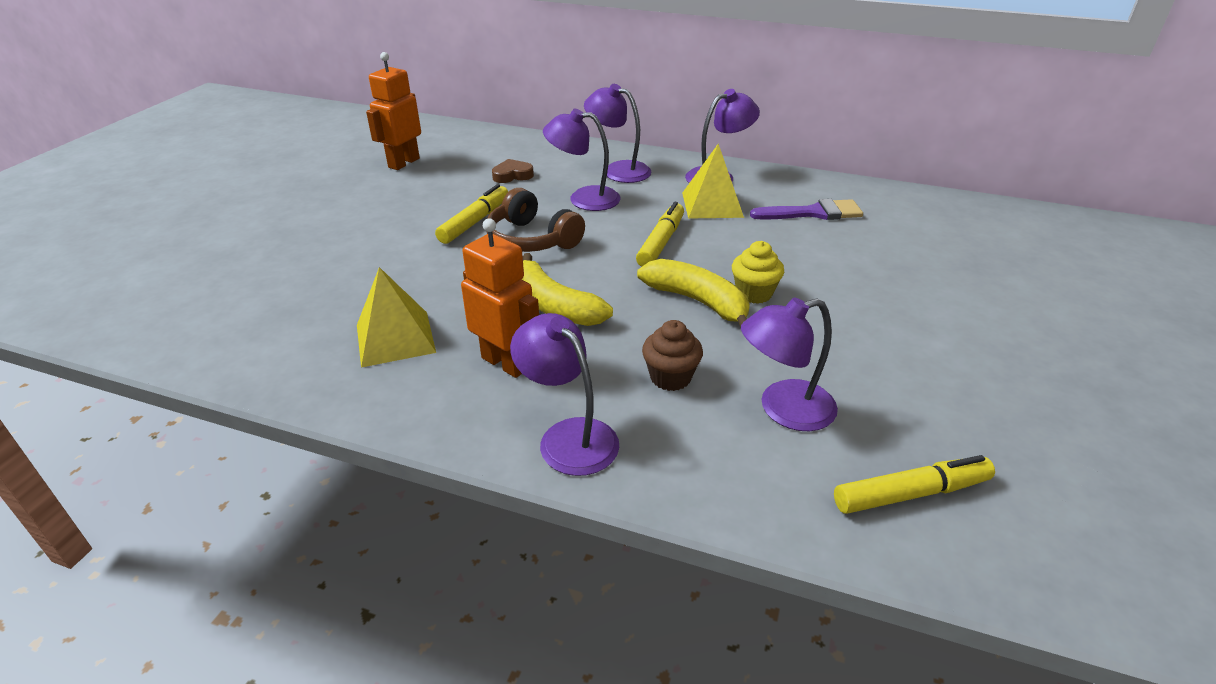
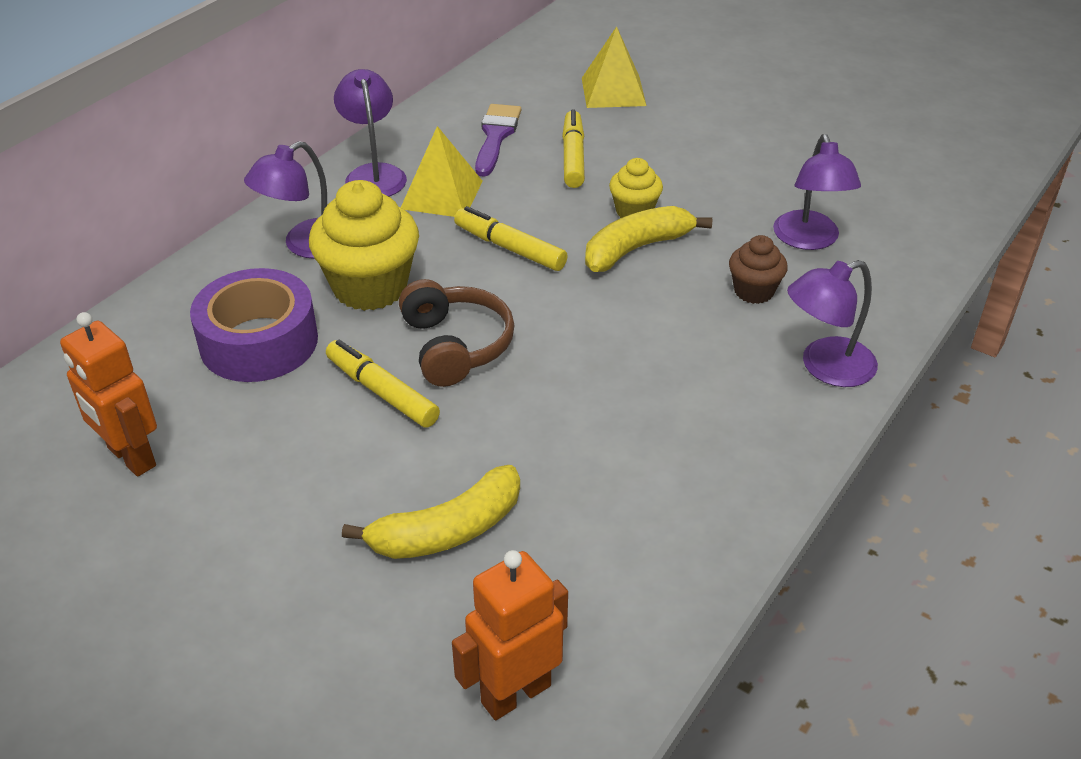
camera: 75 degrees left, 5 degrees up
yellow pyramid [357,267,436,368] -> yellow pyramid moved to [582,26,646,108]
orange robot [461,218,539,378] -> orange robot moved to [452,550,568,720]
brown headphones [486,188,585,252] -> brown headphones turned 75 degrees counterclockwise [399,279,515,387]
brown heart [492,159,534,183] -> purple tape [190,268,318,382]
yellow banana [521,253,613,326] -> yellow banana moved to [342,465,520,559]
purple lamp [543,109,621,211] -> yellow cupcake [309,180,419,311]
yellow marker [834,455,995,514] -> yellow marker moved to [562,109,585,188]

